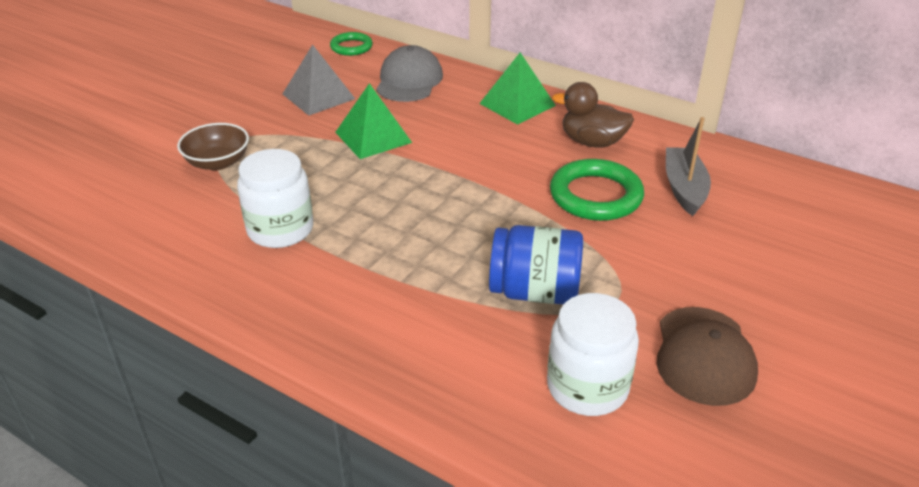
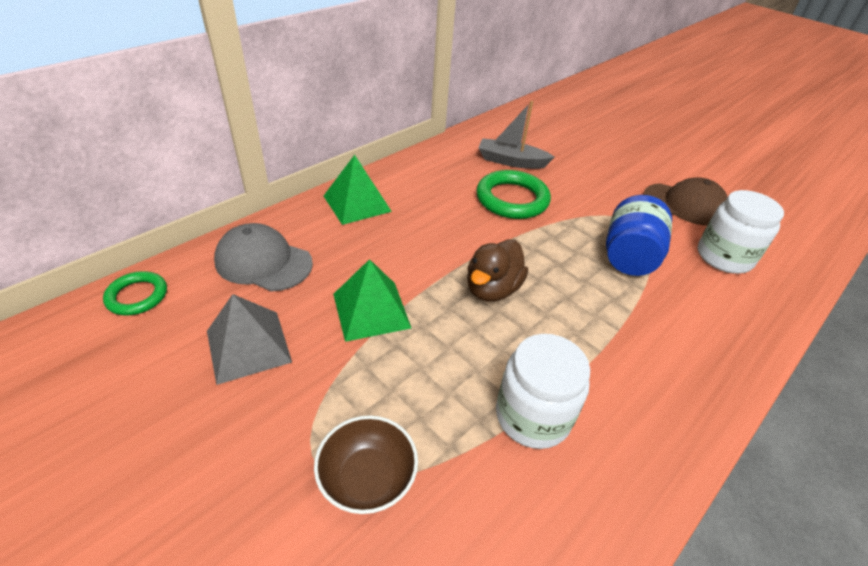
camera: 80 degrees left, 5 degrees up
brown duck [552,82,634,148] -> brown duck moved to [467,239,528,302]

